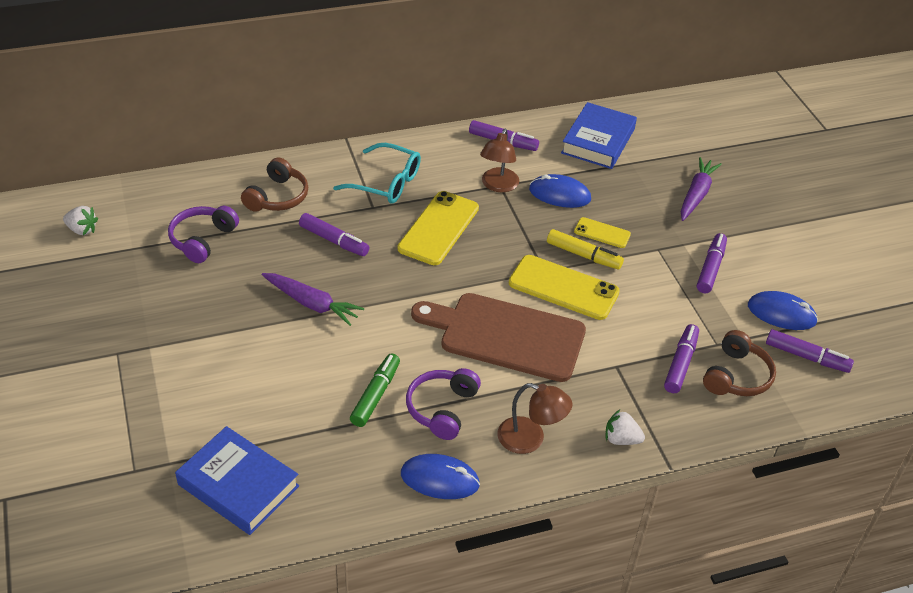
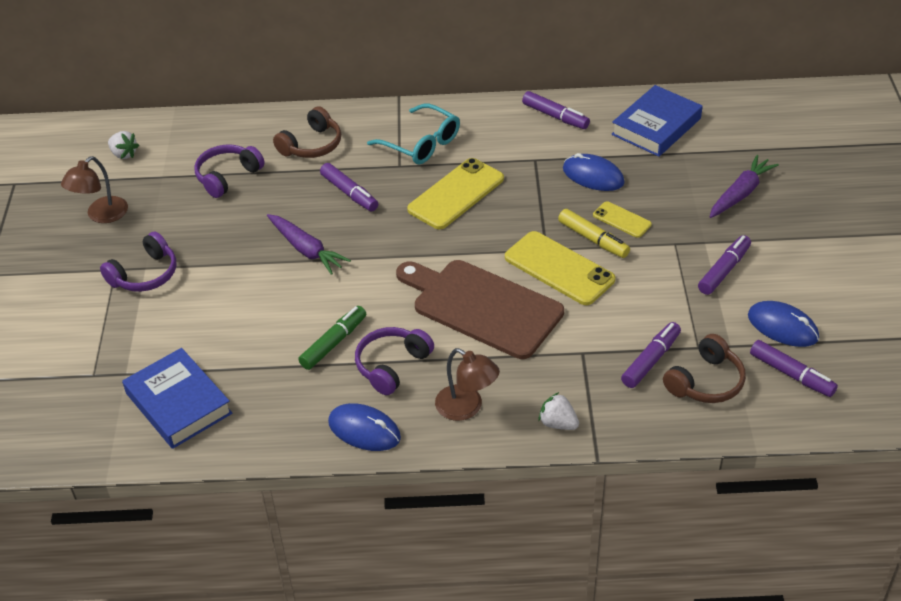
camera: 20 degrees right, 0 degrees up
brown lamp [480,128,519,192] -> brown lamp moved to [61,156,128,223]
none -> purple headphones [100,231,177,292]

